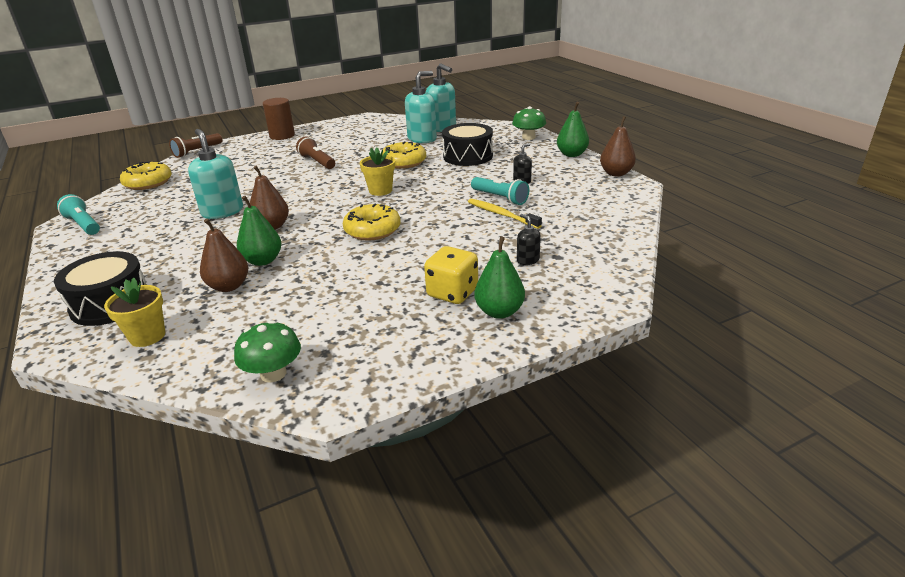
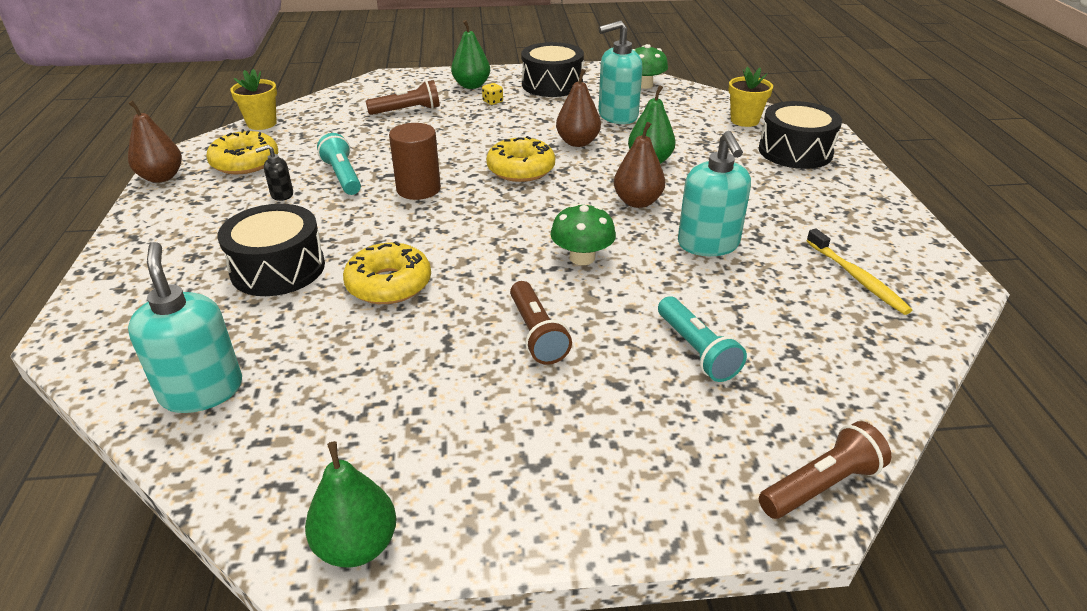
camera: 160 degrees left, 5 degrees up
turquoise flashlight [57,194,100,235] -> turquoise flashlight moved to [658,296,747,382]
yellow donut [120,161,172,190] -> yellow donut moved to [206,129,278,174]
brown pear [200,218,248,292] -> brown pear moved to [556,69,601,147]
brown cylinder [263,98,295,140] -> brown cylinder moved to [389,123,441,200]
yellow flower pot [360,147,395,196] -> yellow flower pot moved to [230,69,277,130]
turquoise soap dispenser [405,71,437,143] -> turquoise soap dispenser moved to [598,20,642,124]
yellow dice [424,246,478,304] -> yellow dice [482,83,503,105], size x0.46
yellow toothbrush [468,199,542,229] -> yellow toothbrush moved to [806,228,912,315]
green mushroom [512,106,546,140] -> green mushroom moved to [550,204,616,265]
black soap dispenser [517,214,541,265] -> brown flashlight [366,80,440,115]
green pear [557,102,589,157] -> green pear moved to [305,441,397,567]
none -> black drum [521,42,584,97]

